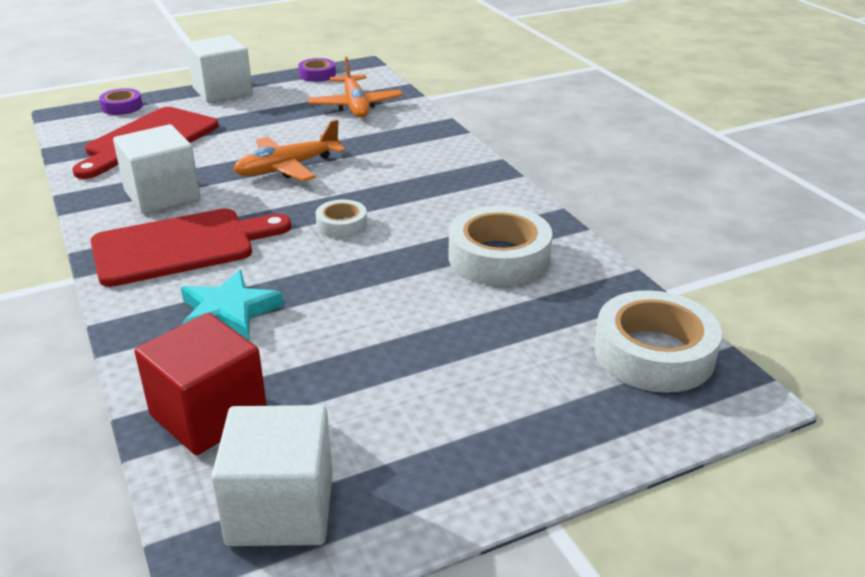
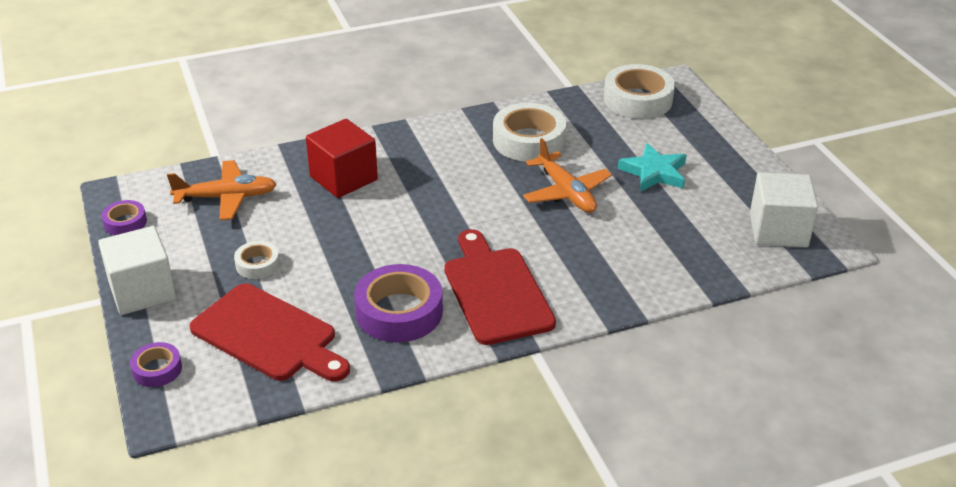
camera: 85 degrees left, 5 degrees up
white cube [113,124,201,214] -> purple tape [354,264,443,342]
red cube [135,313,267,455] -> red cube moved to [306,119,378,198]
turquoise star [181,270,284,341] -> turquoise star moved to [618,143,687,192]
orange plane [233,120,346,181] -> orange plane moved to [523,138,612,213]
white tape [316,200,367,238] -> white tape moved to [234,241,280,279]

